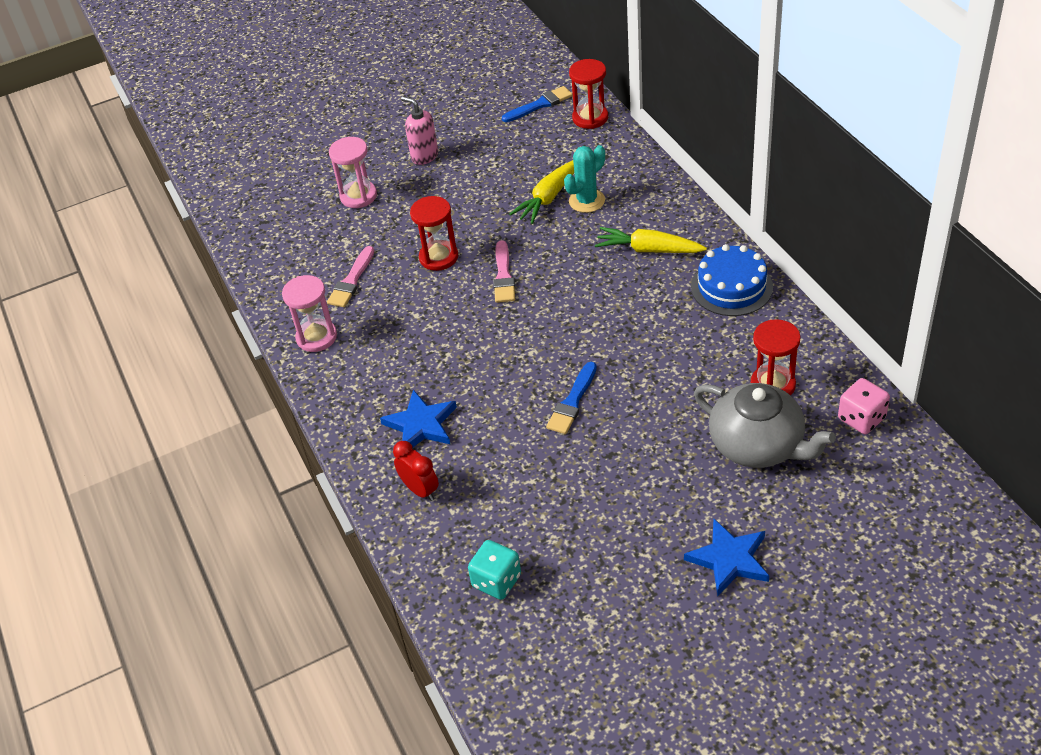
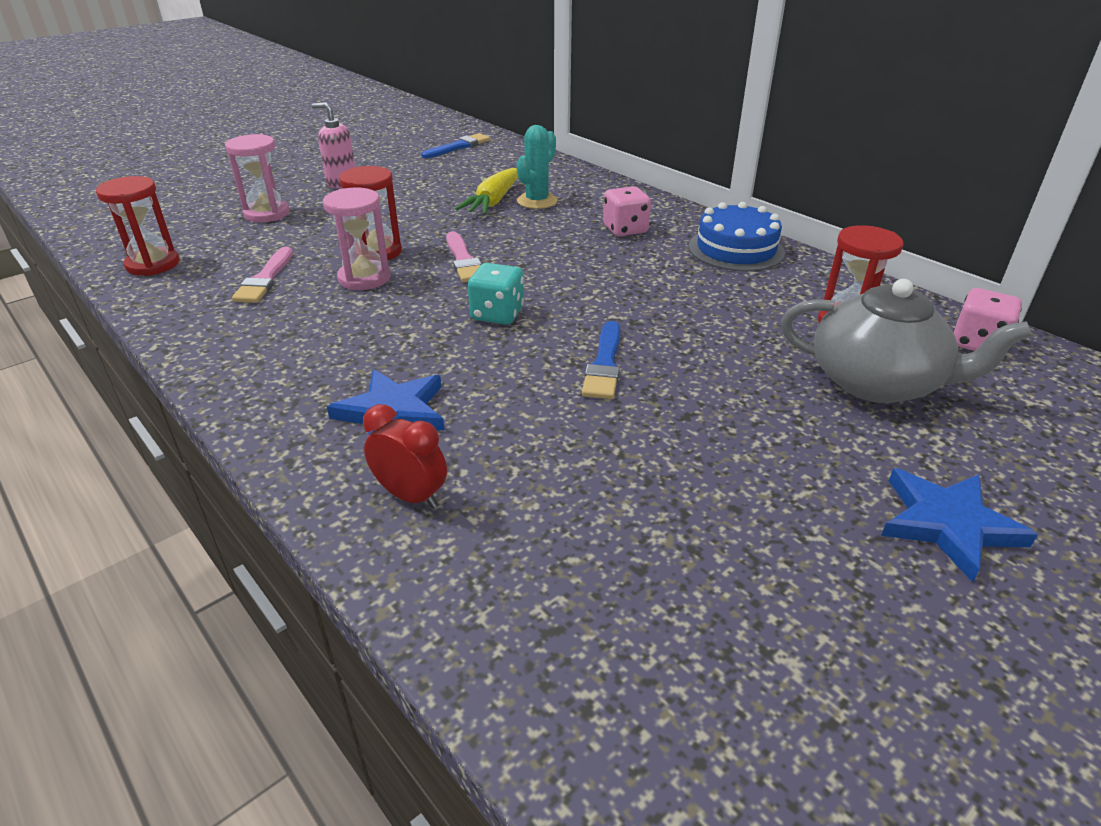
camera: 20 degrees left, 10 degrees down
pink hourglass [282,275,337,352] -> pink hourglass moved to [323,188,391,290]
turquoise dice [468,540,521,600] -> turquoise dice moved to [468,263,524,325]
red hourglass [569,59,608,129] -> red hourglass moved to [96,176,180,276]
yellow carrot [595,227,707,253] -> pink dice [603,186,651,236]

